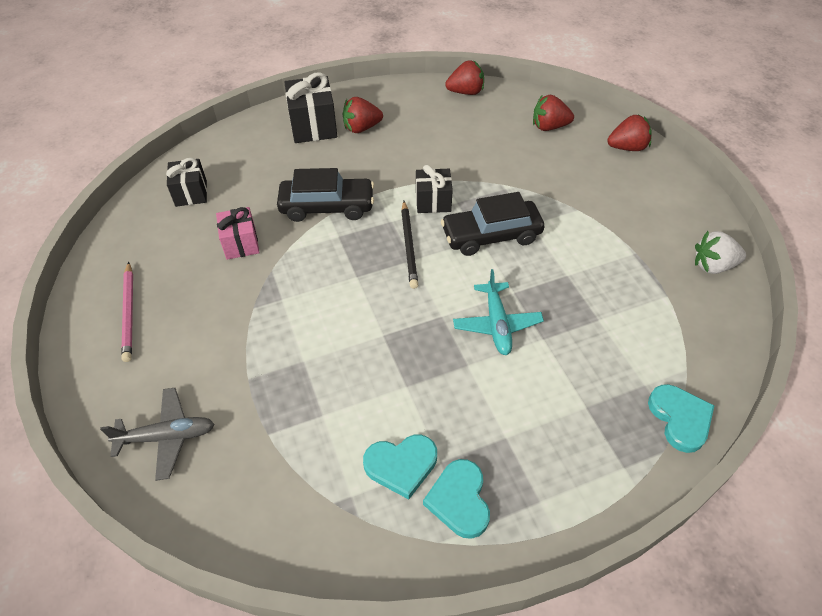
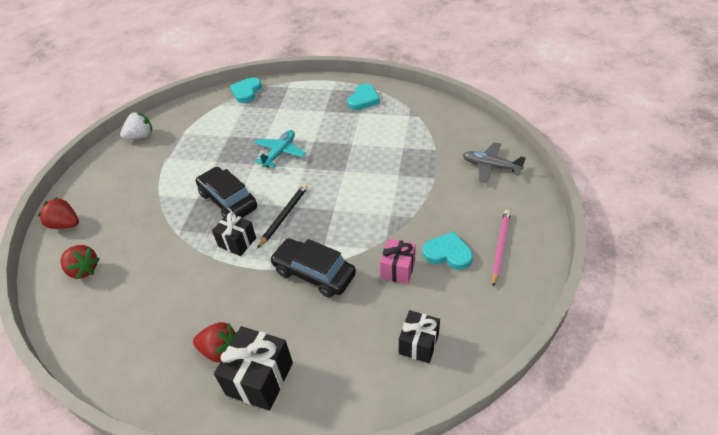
camera: 145 degrees left, 5 degrees down
turquoise heart [363,435,437,499] -> turquoise heart moved to [423,232,473,270]
black car [441,192,544,256] -> black car turned 150 degrees counterclockwise [196,167,257,218]
red strawberry [445,60,484,95] -> none
white strawberry [695,231,746,274] -> white strawberry turned 60 degrees counterclockwise [120,112,152,140]

